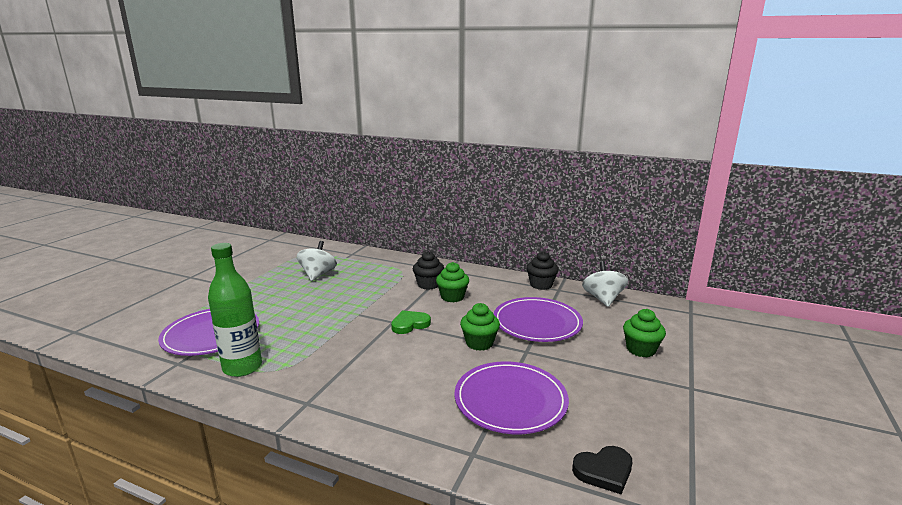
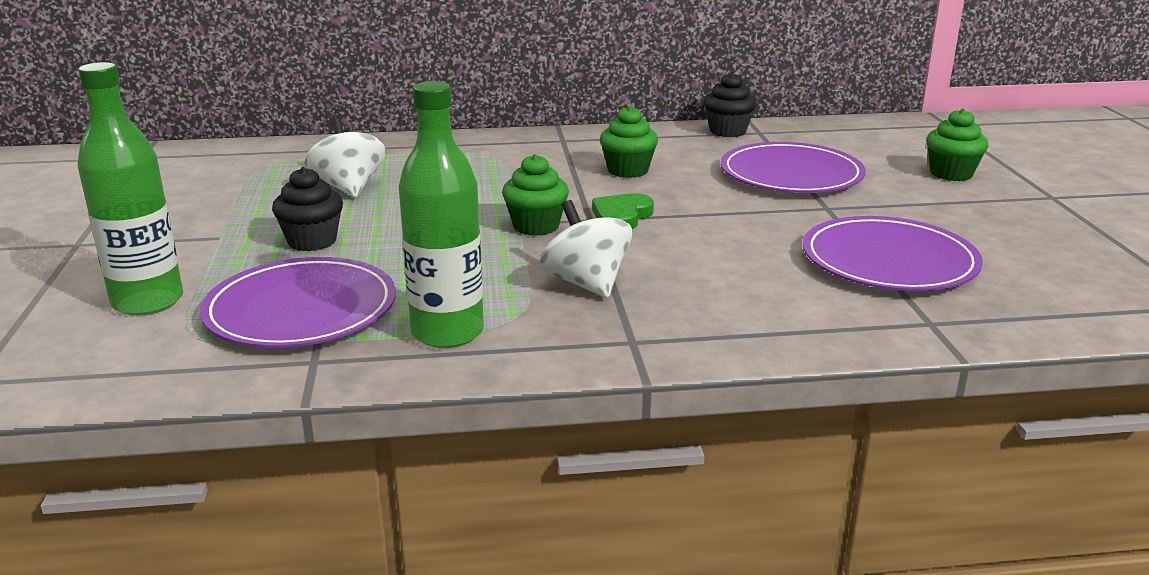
camera: 30 degrees left, 5 degrees up
black cupcake [413,251,444,290] -> black cupcake moved to [272,167,343,251]
green cupcake [460,303,500,351] -> green cupcake moved to [502,154,569,236]
black heart [572,446,632,494] -> none
white spinning top [582,261,628,307] -> white spinning top moved to [540,200,632,298]
none -> green bottle [77,62,183,316]

